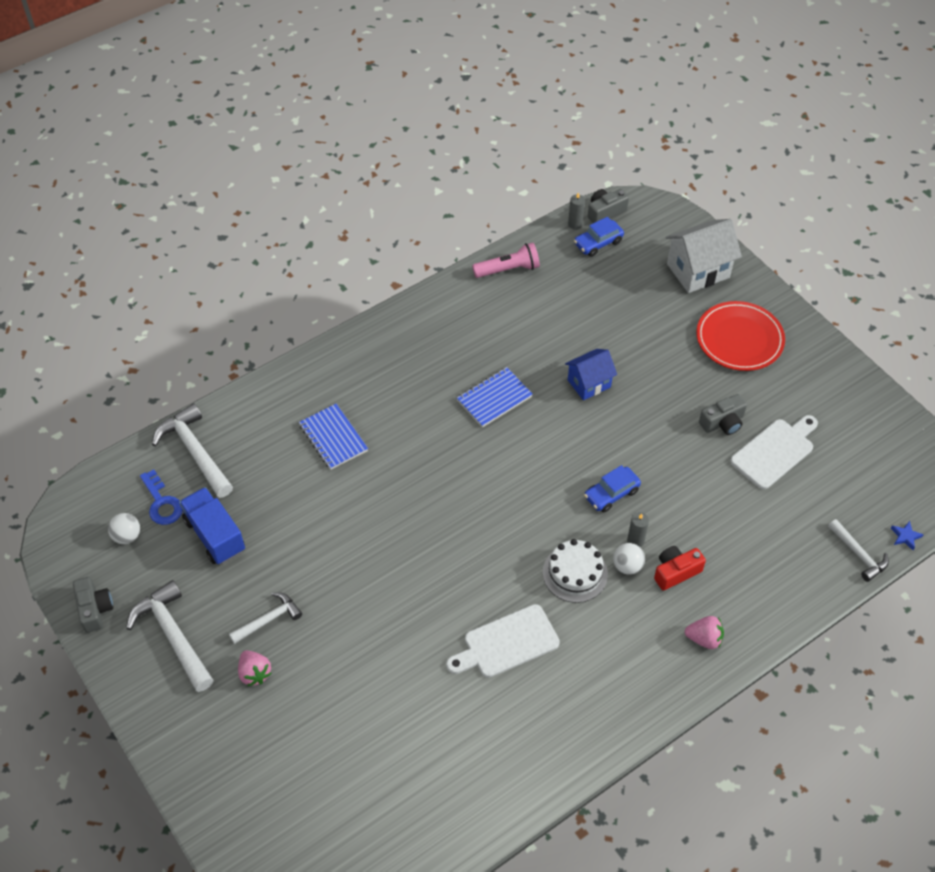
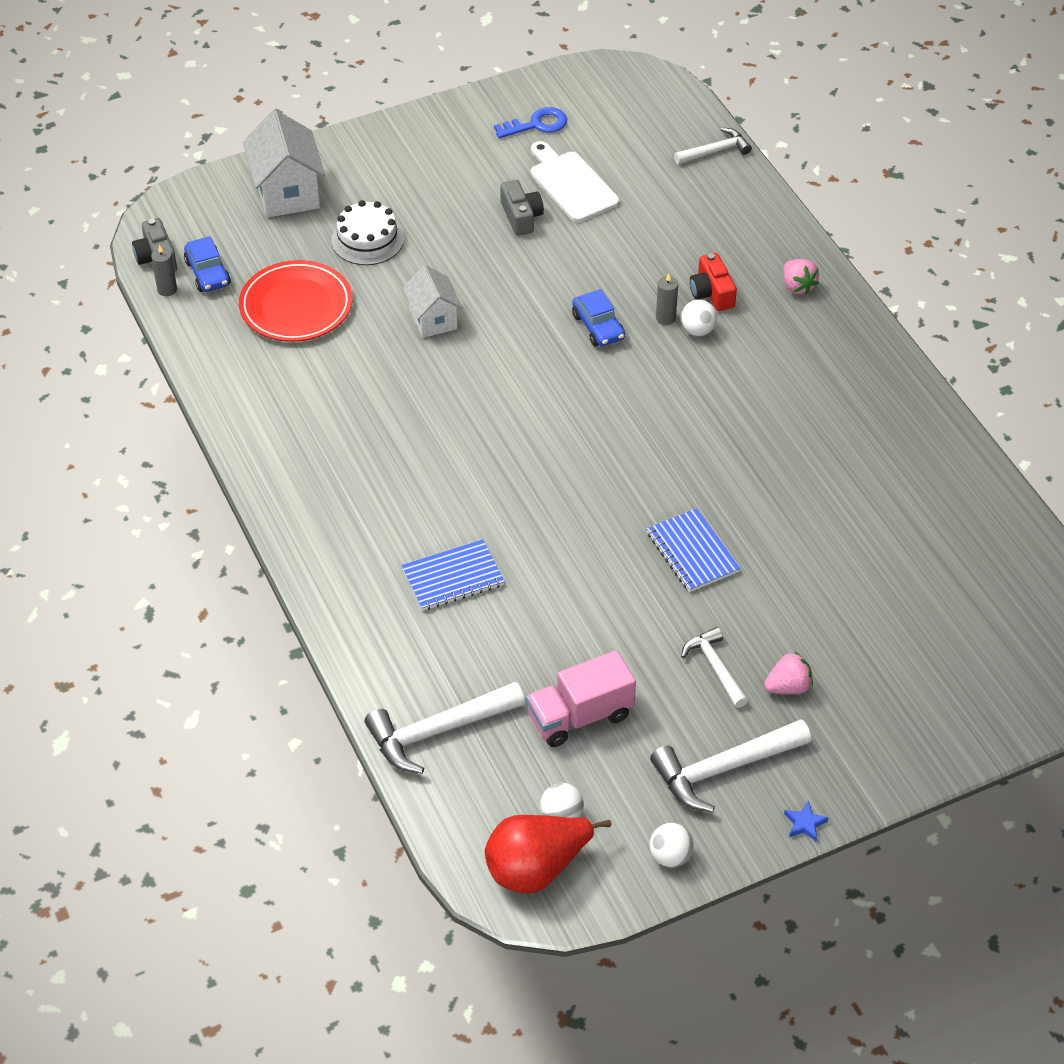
camera: 80 degrees left, 5 degrees down
grey camera [73,577,113,633] -> white ball [650,823,694,867]
blue key [140,469,183,525] -> blue key moved to [494,107,567,138]
blue truck [179,487,245,564] -> pink truck [526,650,636,747]
white cutting board [446,604,560,678] -> none
blue notebook [457,367,533,427] -> blue notebook moved to [647,508,740,592]
pink flashlight [472,243,540,278] -> none
white cake [543,539,608,603] -> white cake moved to [331,200,404,265]
blue house [565,349,617,400] -> white house [403,265,463,338]
pink strawberry [684,616,724,649] -> pink strawberry turned 135 degrees clockwise [783,259,819,295]
red plate [696,301,785,371] -> red plate moved to [239,260,353,342]
blue star [891,521,924,551] -> blue star moved to [784,801,829,841]
none -> red pear [485,815,611,893]

